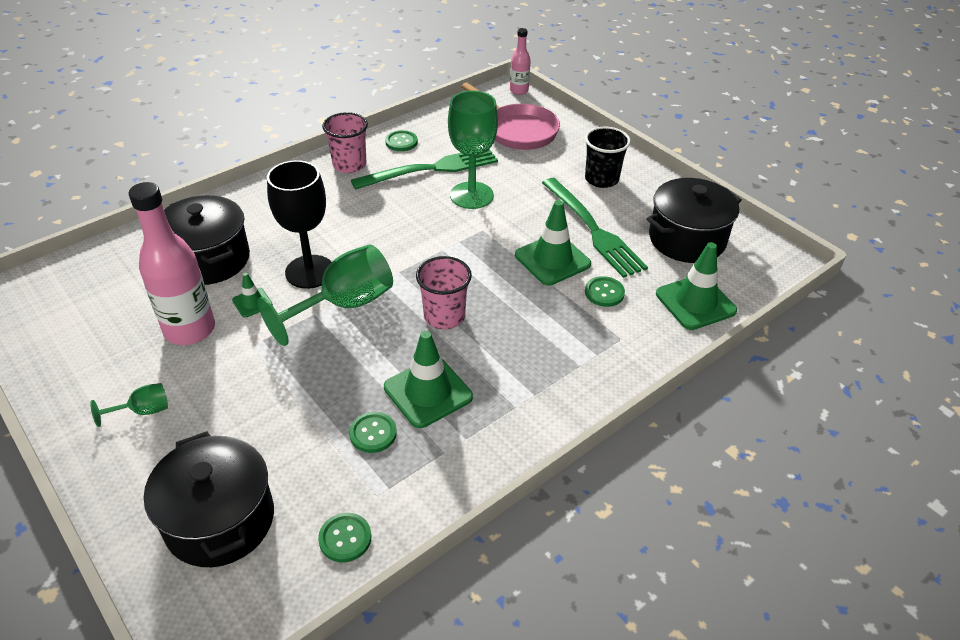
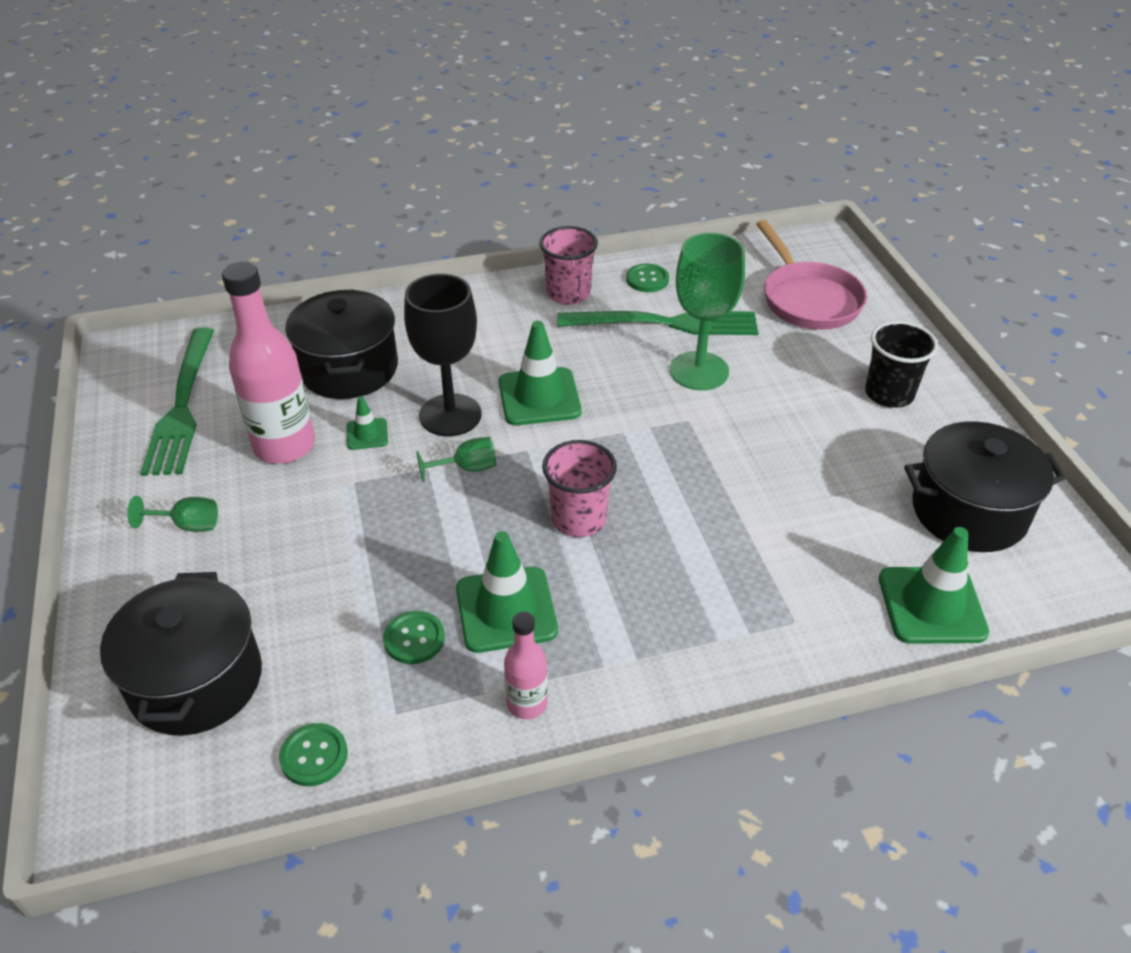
camera: 25 degrees right, 0 degrees up
green goblet [258,244,393,346] -> green goblet [416,437,496,482], size x0.47
pink bottle [510,28,531,95] -> pink bottle moved to [504,611,548,719]
green traffic cone [515,200,591,286] -> green traffic cone moved to [499,321,582,425]
green fork [542,178,648,278] -> green fork moved to [140,327,214,476]
green button [585,276,625,307] -> none

